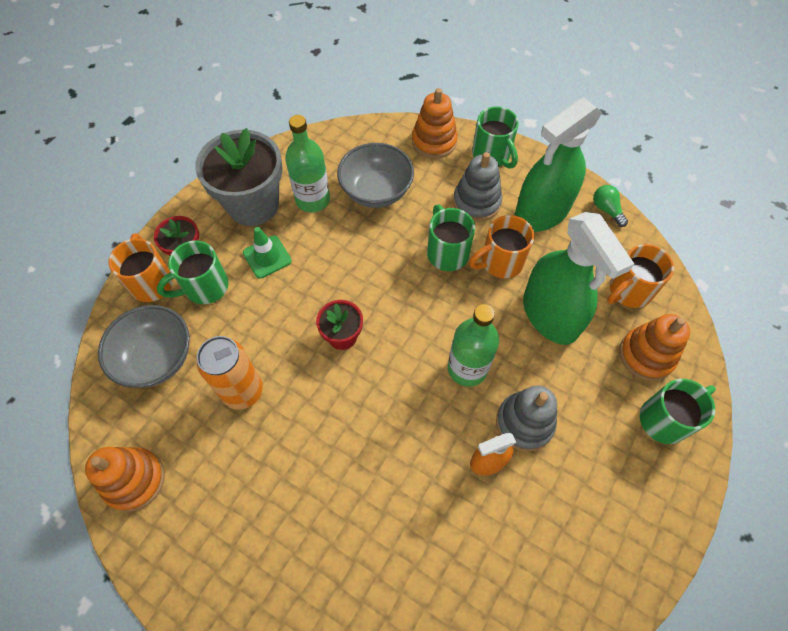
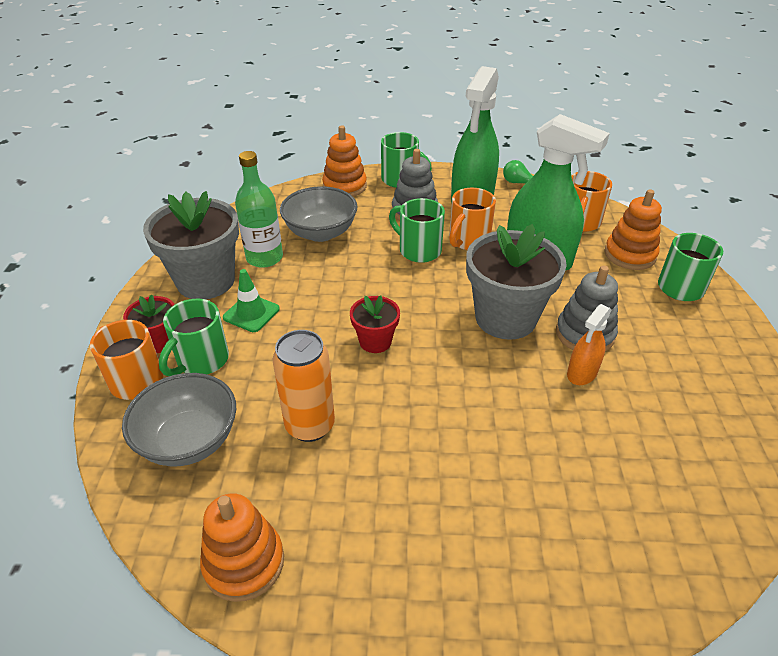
camera: 30 degrees left, 20 degrees down
green bottle [448,304,499,387] -> grey flower pot [466,224,567,340]

